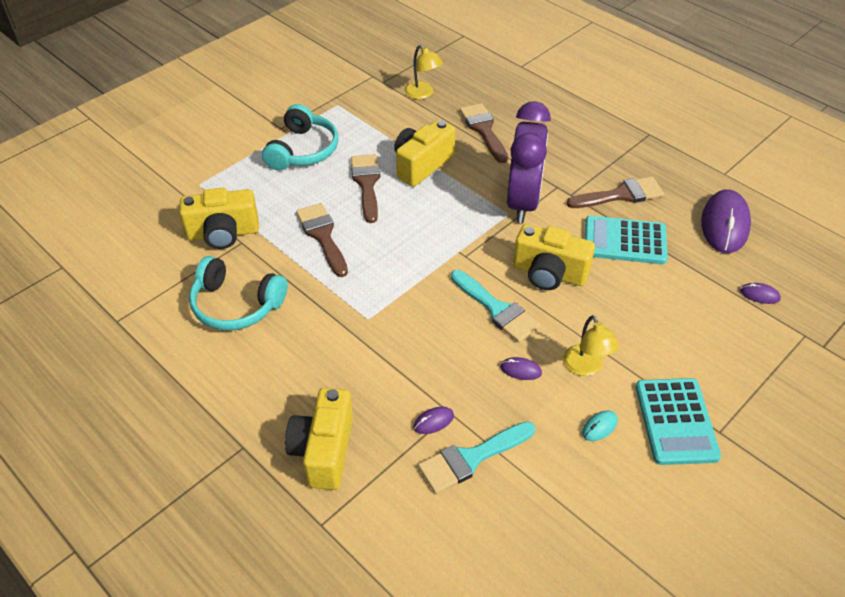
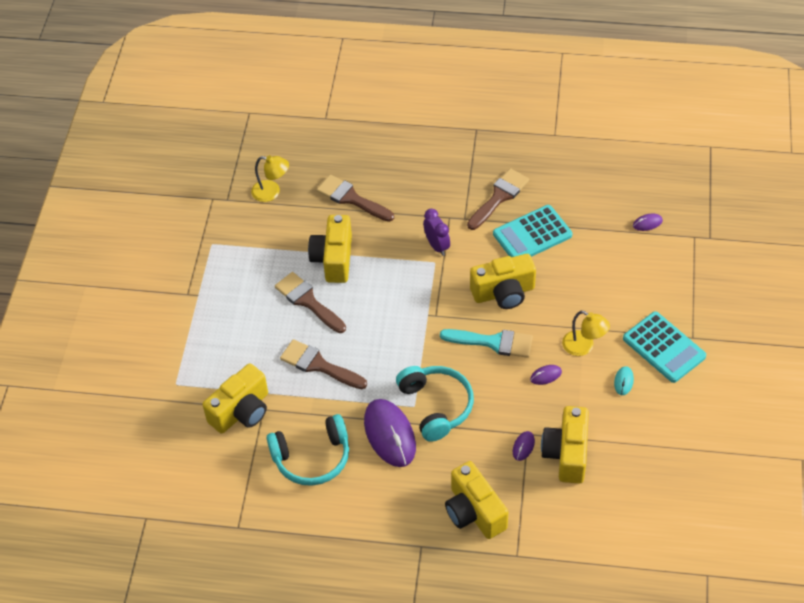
camera: 35 degrees left, 5 degrees up
turquoise headphones [262,104,339,171] -> turquoise headphones moved to [396,366,474,442]
turquoise brush [418,421,535,494] -> yellow camera [541,406,589,483]
purple clock [507,101,551,223] -> purple clock [423,209,450,256], size x0.49
purple mouse [701,189,751,253] -> purple mouse moved to [364,399,416,467]

